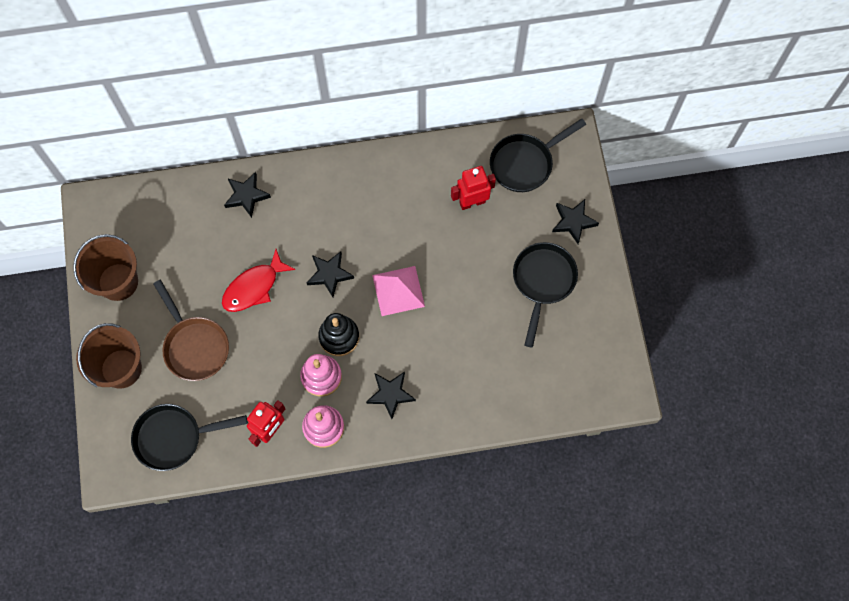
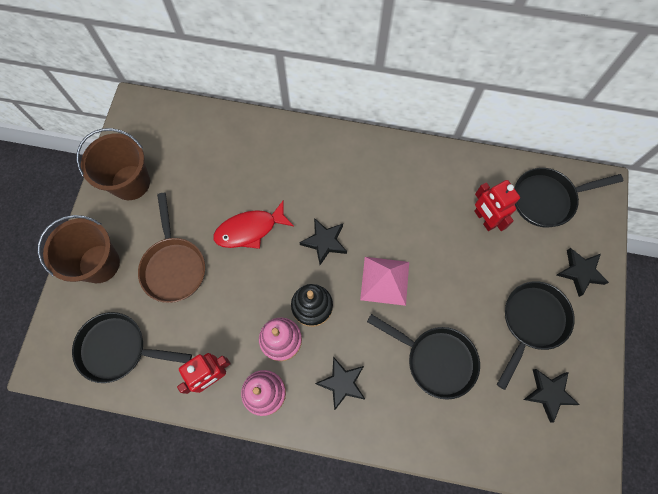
camera: 20 degrees right, 0 degrees up
black star [224,172,271,218] -> black star moved to [523,369,580,423]
red robot [451,166,496,210] -> red robot turned 120 degrees counterclockwise [474,180,520,231]
none -> black pan [367,314,480,400]

